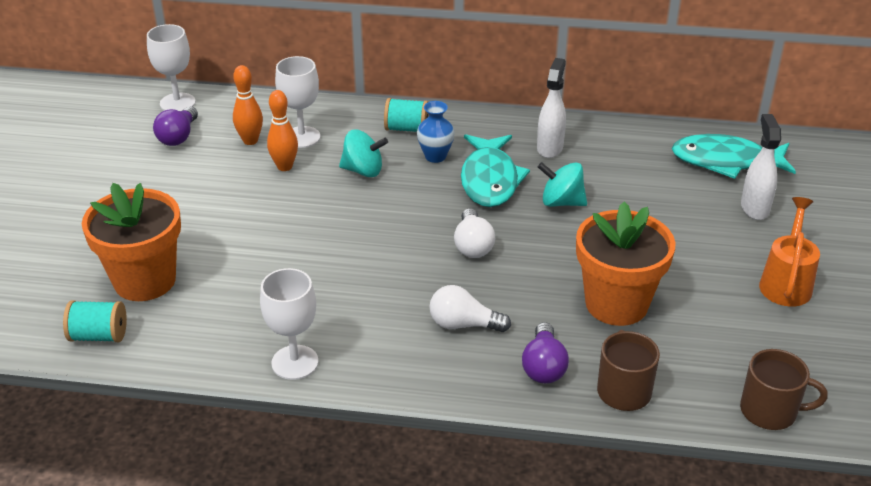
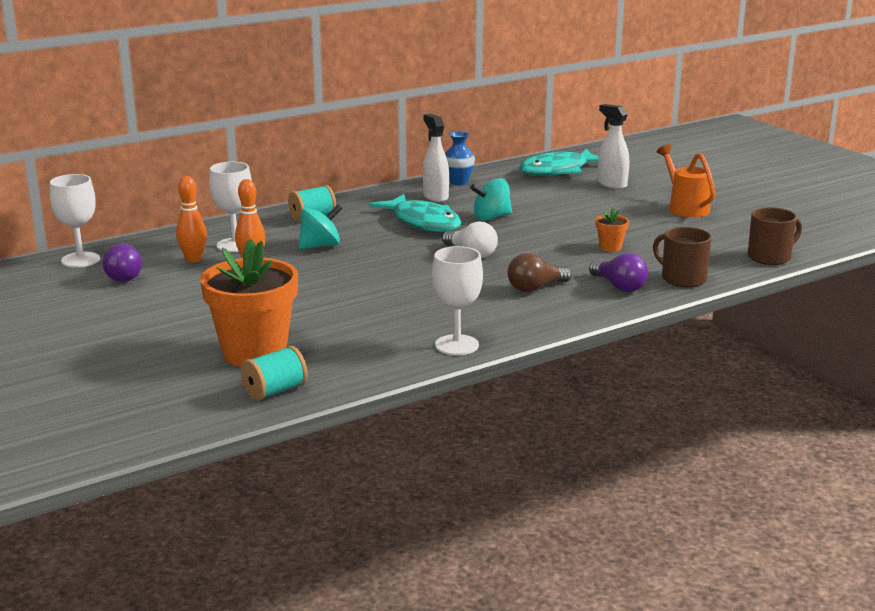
camera: 40 degrees left, 15 degrees down
blue vase [417,101,455,163] -> blue vase moved to [445,131,475,185]
white light bulb [429,285,511,332] -> brown light bulb [508,253,572,292]
orange flower pot [576,202,675,326] -> orange flower pot [596,208,629,252], size x0.42

